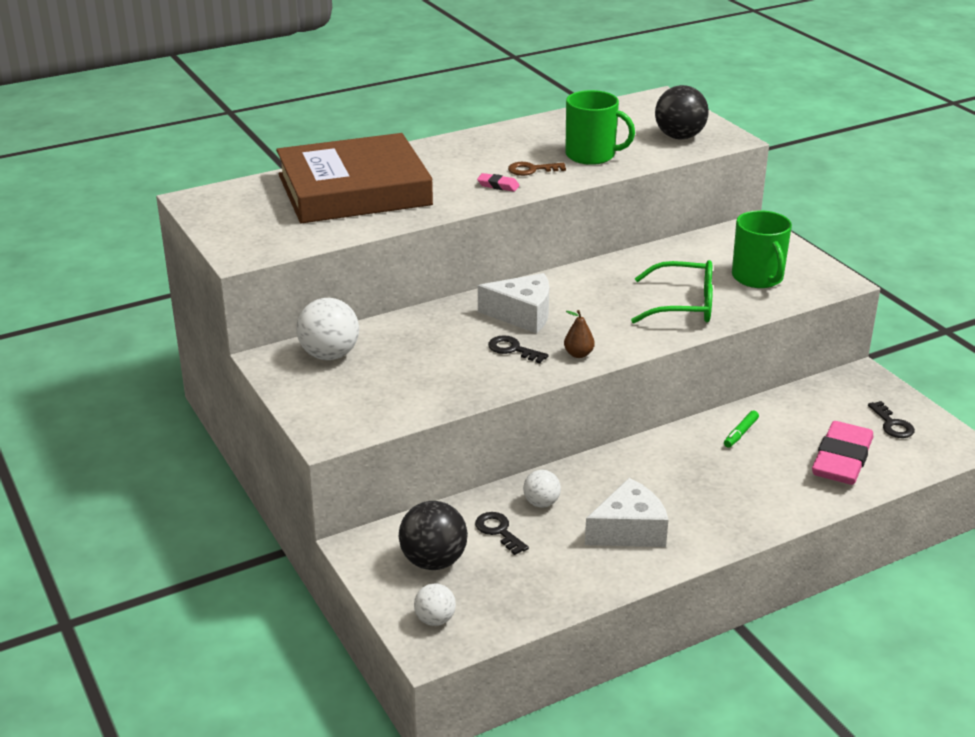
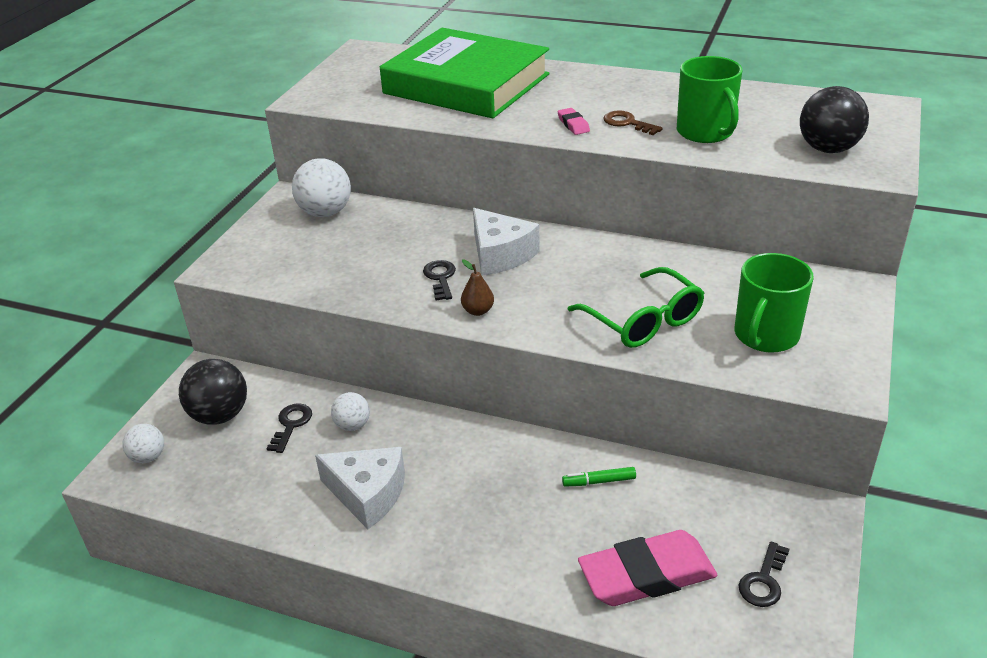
camera: 50 degrees right, 5 degrees up
brown book [276,133,433,223] -> green book [380,28,549,119]

